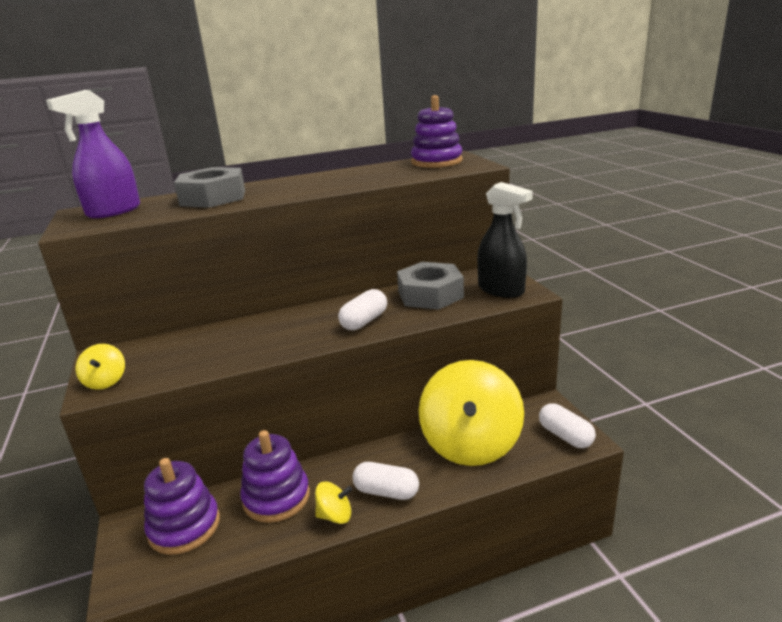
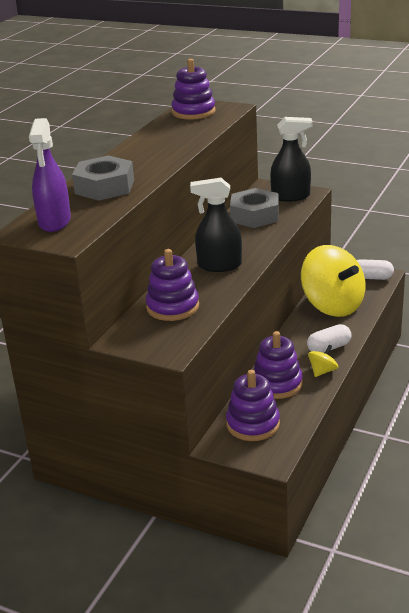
camera: 45 degrees left, 5 degrees up
yellow spinning top [76,344,125,390] -> none
white capsule [338,289,387,330] -> none
none -> purple stacking toy [146,249,199,321]
none -> black spray bottle [190,178,242,272]

